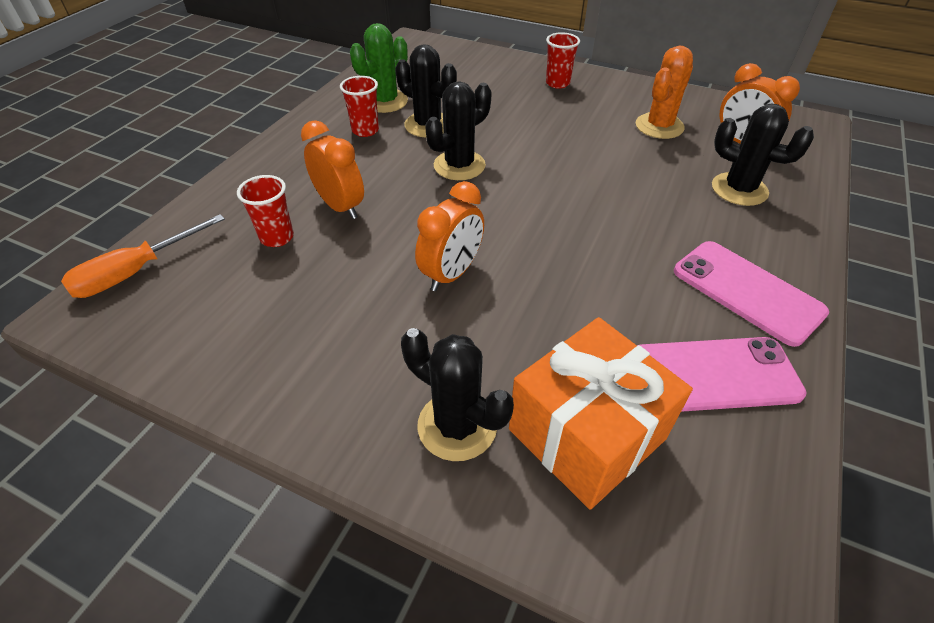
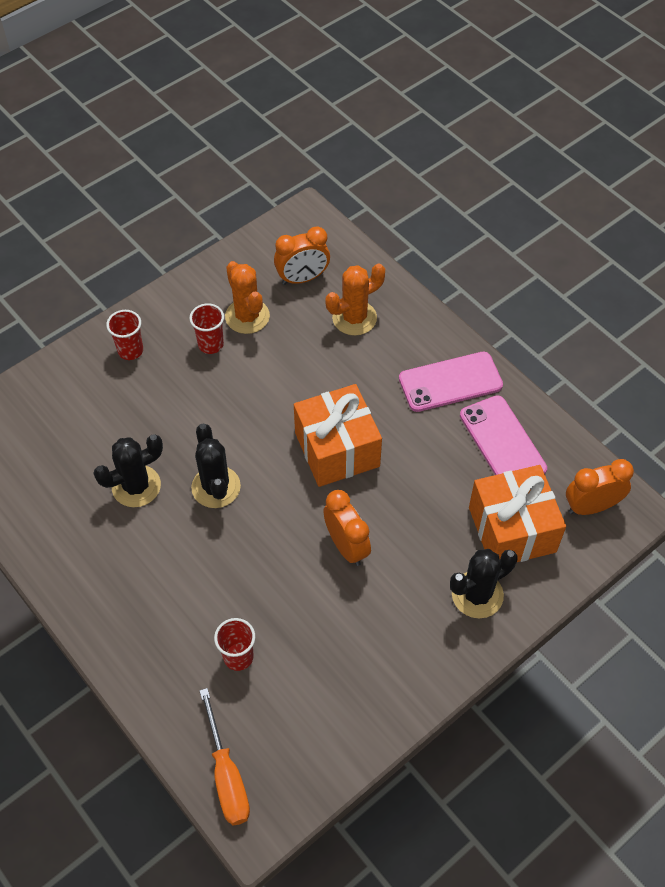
camera: 65 degrees left, 10 degrees up
orange clock [301,120,364,219] -> orange clock moved to [566,459,634,515]
red cup [340,76,379,137] -> red cup moved to [189,303,224,354]
green cactus [350,23,408,113] -> none
pink phone [637,337,807,412] -> pink phone turned 45 degrees counterclockwise [460,396,547,475]
black cactus [712,104,814,206] -> orange cactus [326,263,385,336]
none -> orange gift [294,384,382,487]

